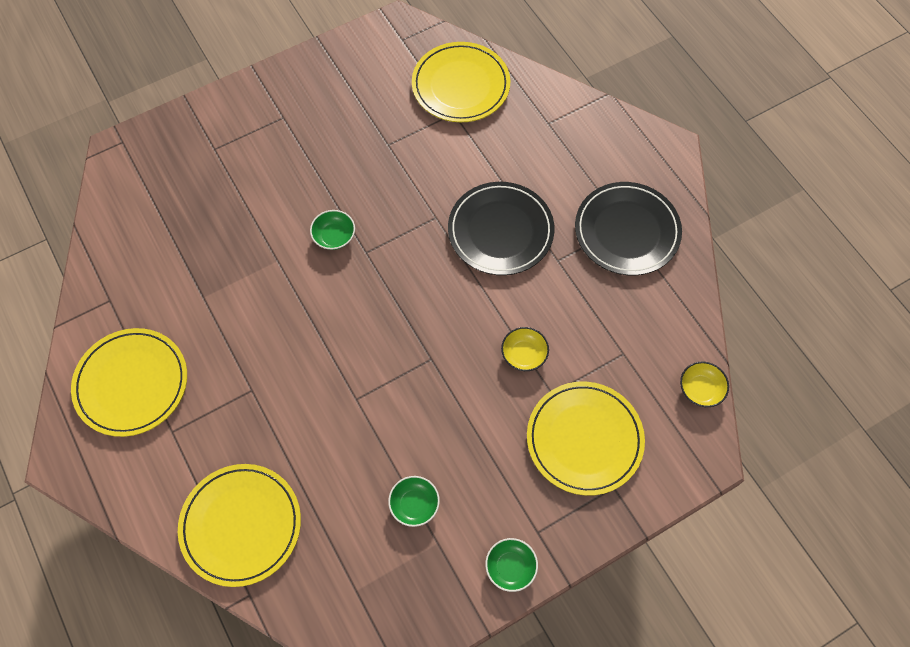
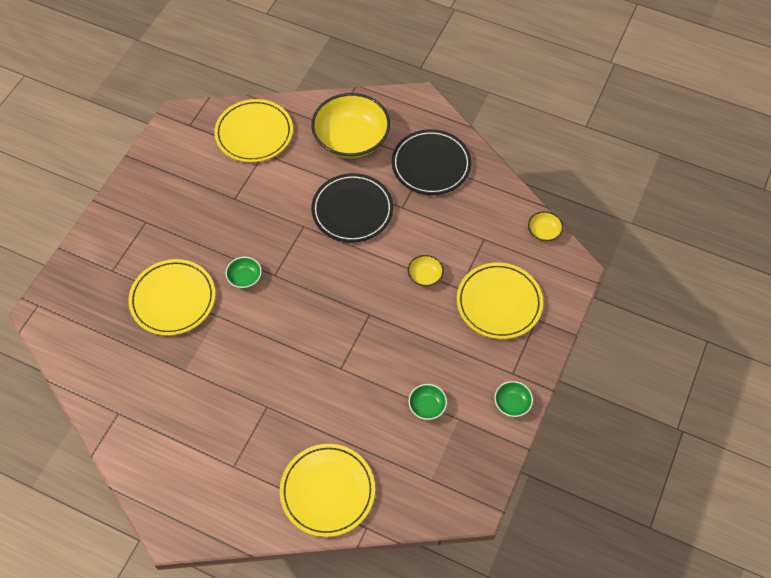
camera: 35 degrees left, 5 degrees down
yellow plate [71,328,187,437] -> yellow plate moved to [128,259,215,336]
none -> yellow bowl [311,93,390,158]

